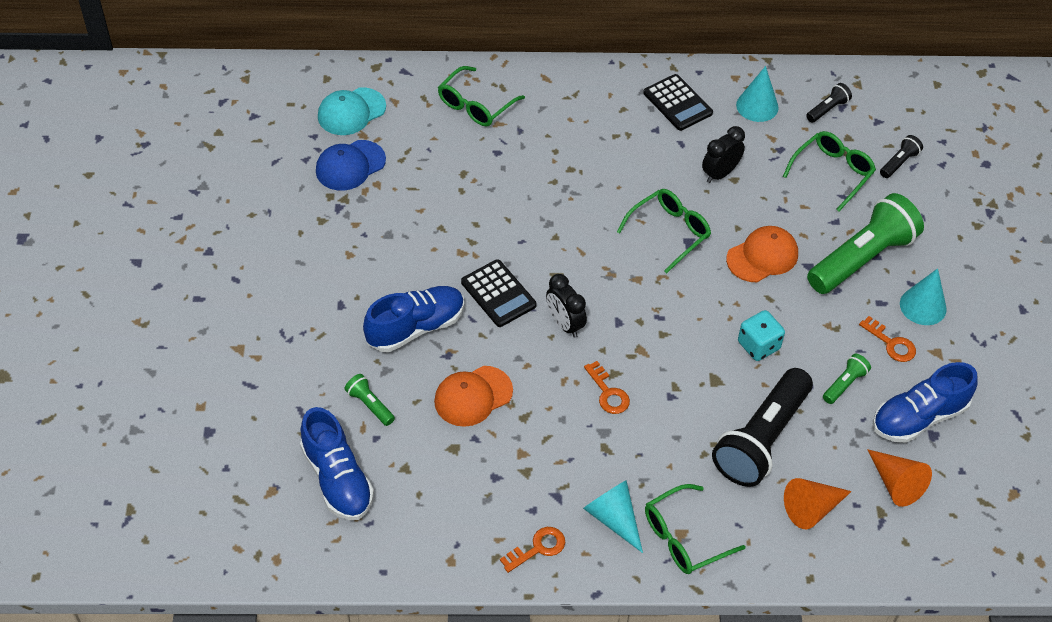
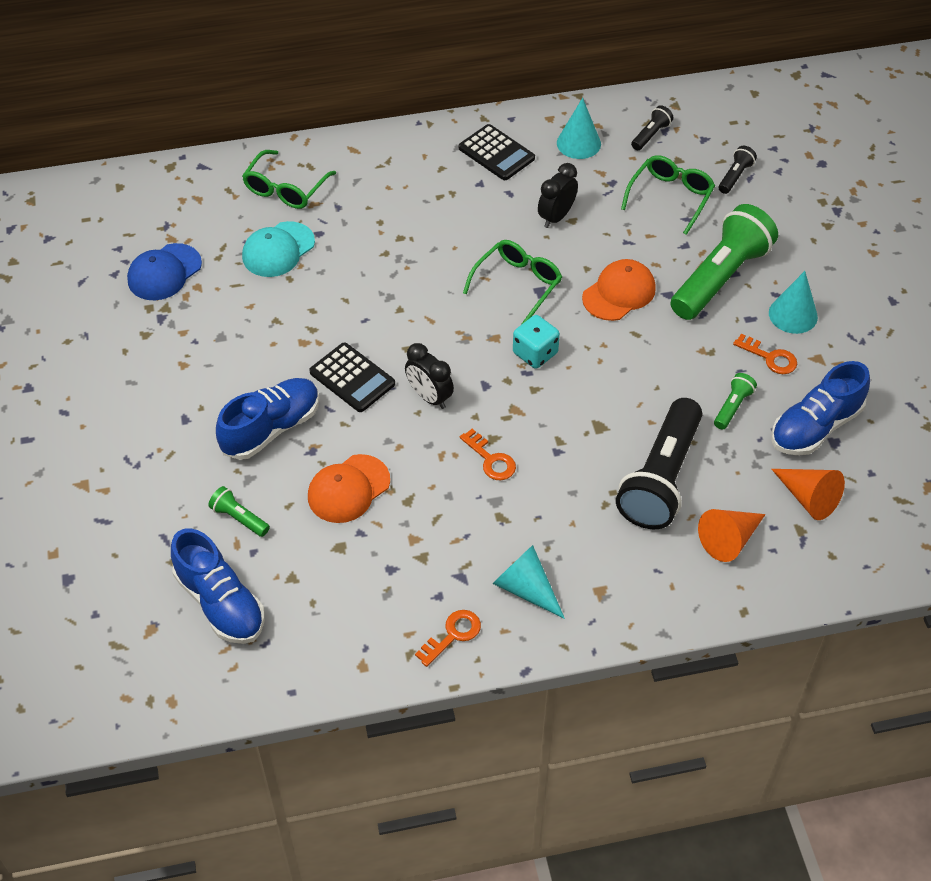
camera: 10 degrees left, 0 degrees up
turquoise cap [318,87,386,135] -> turquoise cap moved to [242,221,315,277]
green glasses [645,484,746,574] -> none
turquoise dice [738,310,785,361] -> turquoise dice moved to [513,315,560,369]

